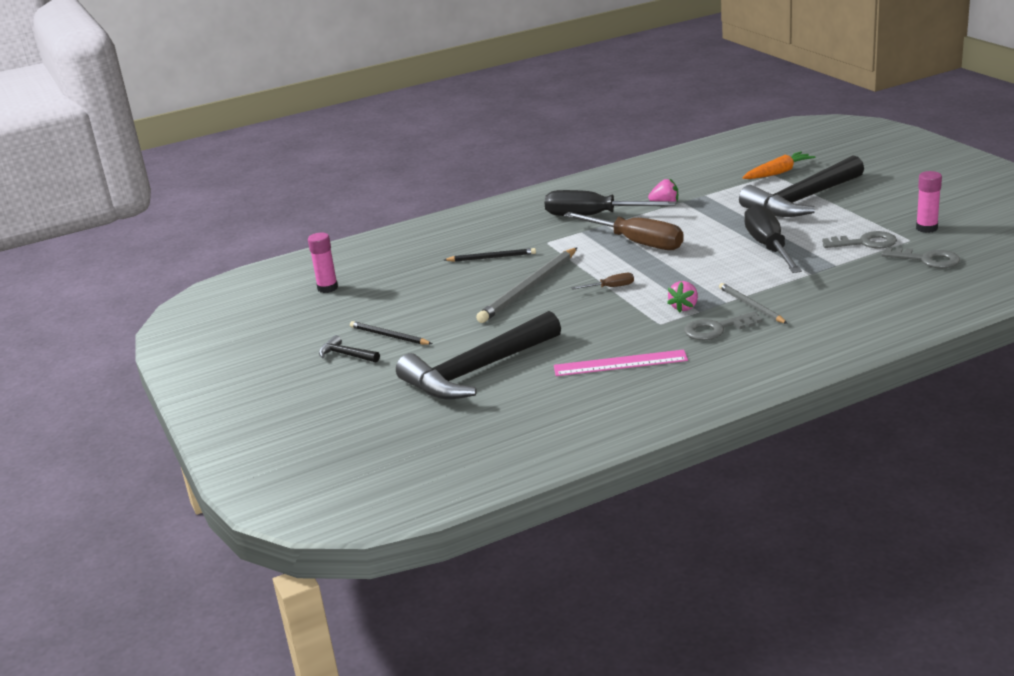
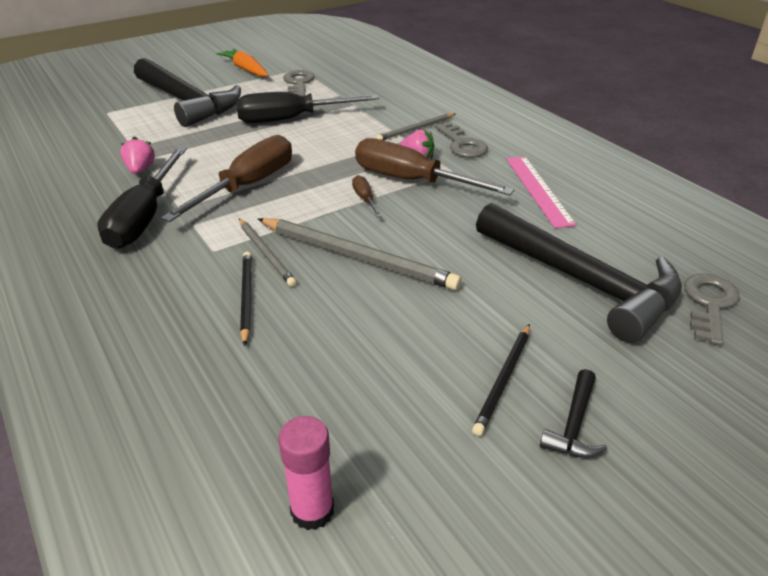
camera: 100 degrees left, 10 degrees up
orange carrot [742,151,815,179] -> orange carrot moved to [216,49,269,77]
grey key [881,247,960,268] -> grey key moved to [684,274,740,346]
pink glue stick [916,171,942,233] -> none
none -> grey pencil [239,219,297,287]
none -> brown screwdriver [355,138,514,195]

